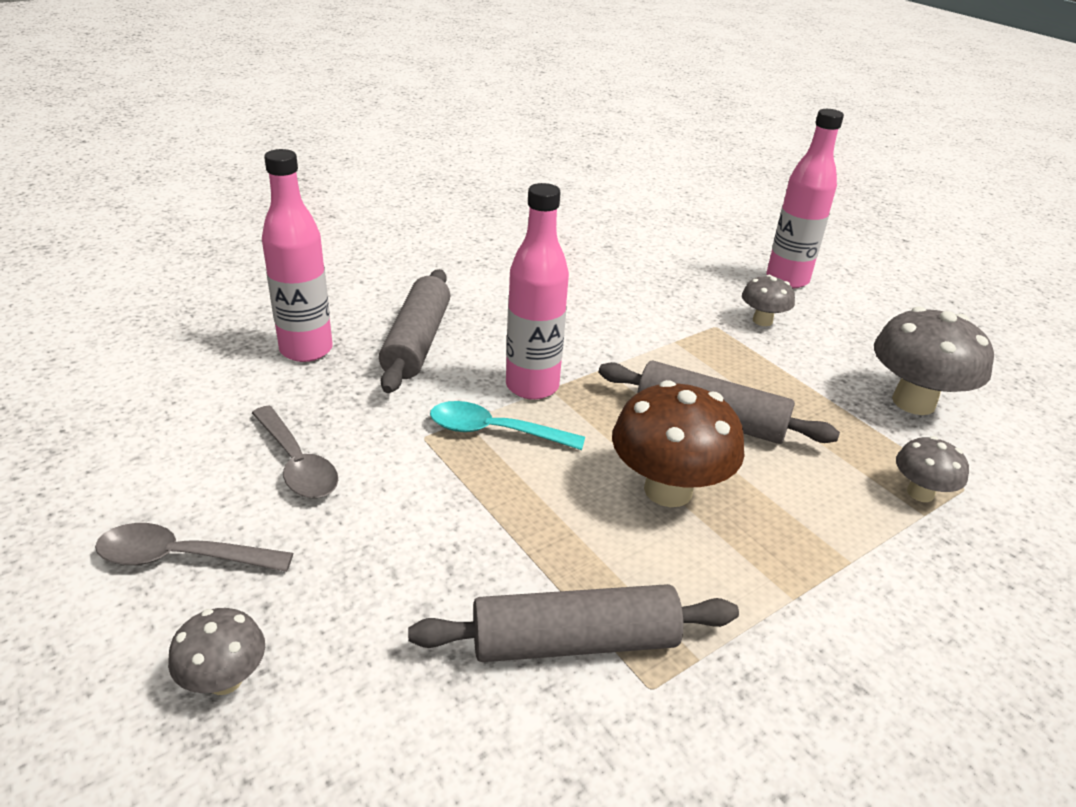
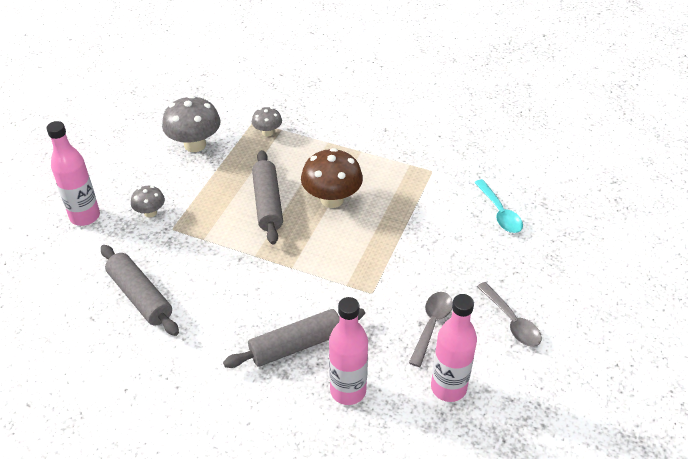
camera: 120 degrees left, 10 degrees up
grey mushroom [168,608,265,695] -> none
grey rolling pin [408,584,739,662] -> grey rolling pin moved to [101,245,179,336]
turquoise spoon [430,401,585,450] -> turquoise spoon moved to [474,179,523,233]
pink bottle [506,183,569,400] -> pink bottle moved to [431,294,477,402]

